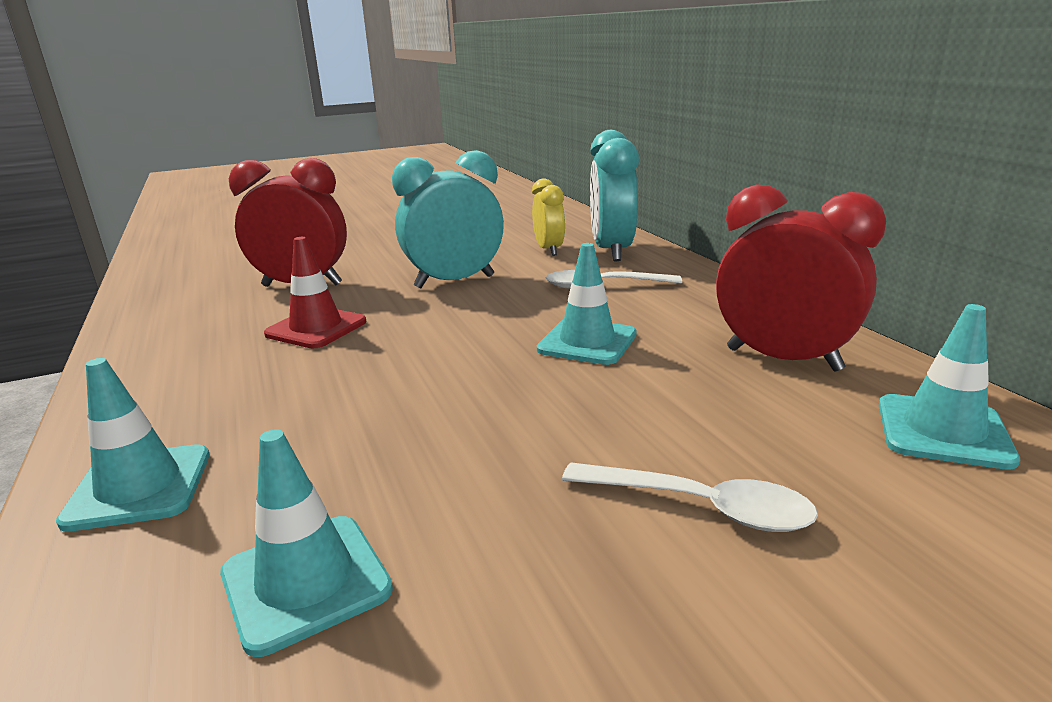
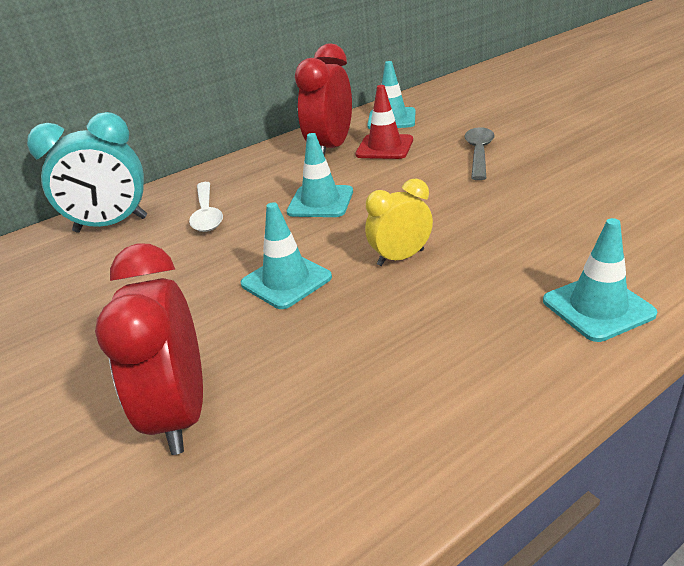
camera: 100 degrees left, 10 degrees up
turquoise traffic cone [220,429,393,657] -> turquoise traffic cone moved to [241,202,332,309]
red traffic cone [264,237,366,348] -> red traffic cone moved to [355,85,413,159]
turquoise clock [392,150,504,288] -> none
yellow clock [532,178,566,256] -> yellow clock moved to [365,178,433,266]
white spoon [562,462,818,532] -> grey spoon [464,127,495,180]

